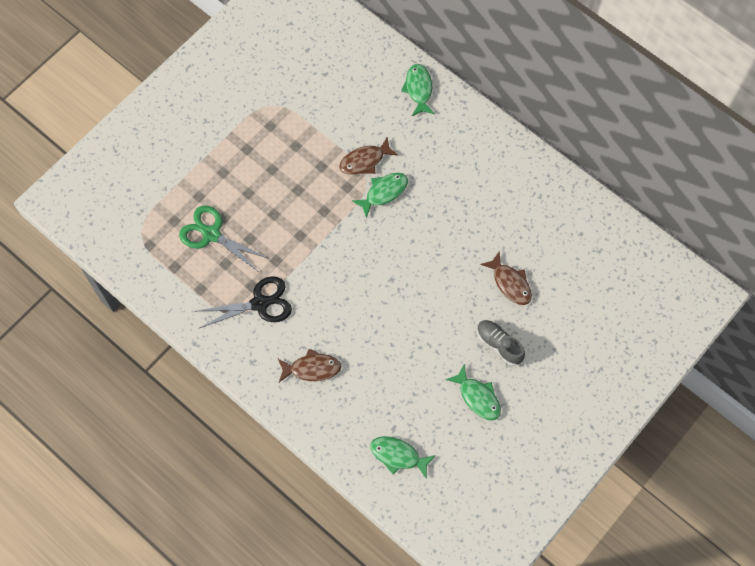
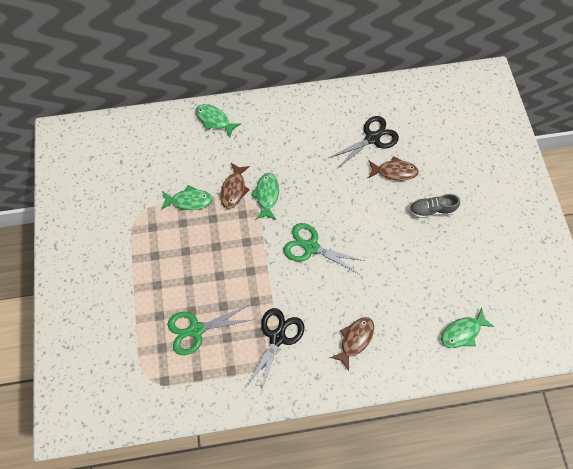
camera: 50 degrees left, 0 degrees up
green fish [446,365,501,420] -> green fish moved to [161,185,213,210]
none -> green scissors [284,223,365,274]
none -> black scissors [329,116,399,169]

